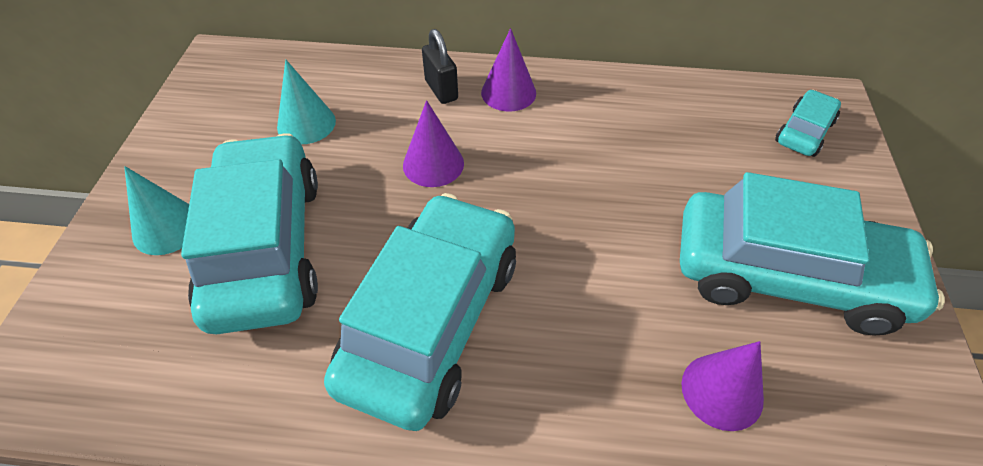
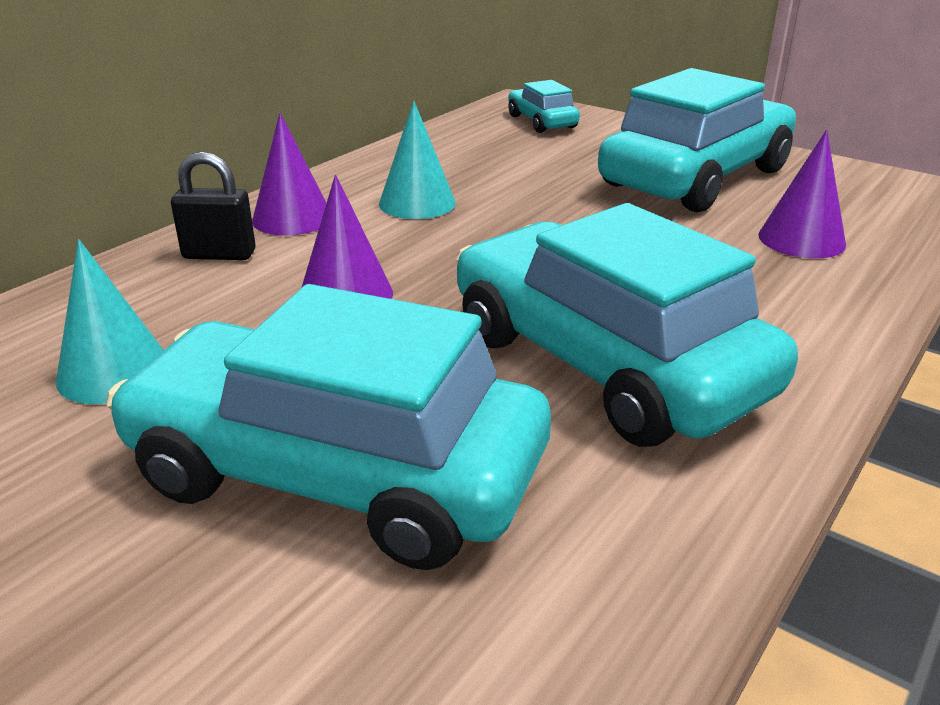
camera: 60 degrees left, 20 degrees down
turquoise cone [124,166,189,255] -> turquoise cone moved to [379,101,456,219]

